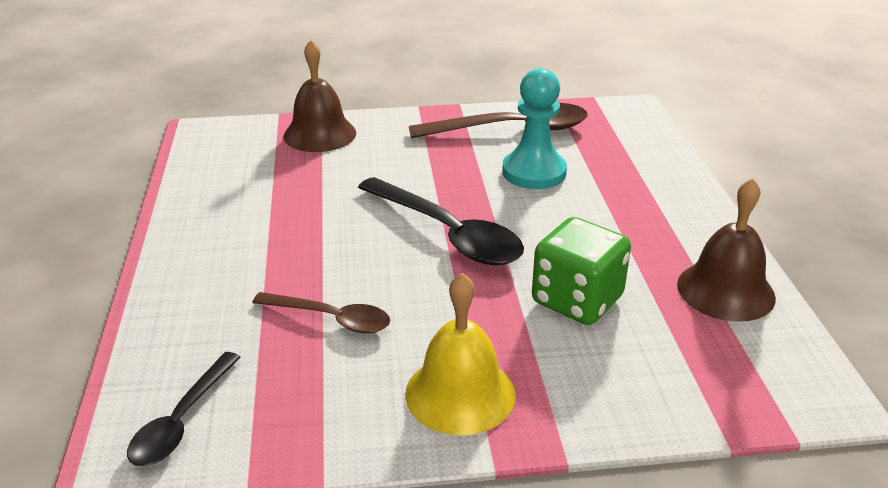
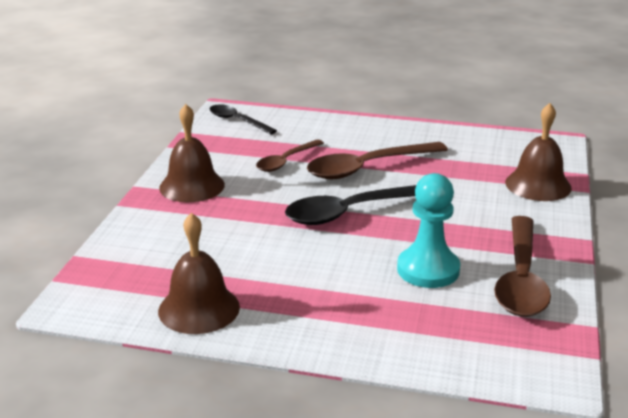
camera: 110 degrees right, 5 degrees down
yellow bell [405,273,516,435] -> brown bell [159,104,225,202]
green dice [532,217,631,325] -> none
none -> brown spoon [307,142,448,179]

